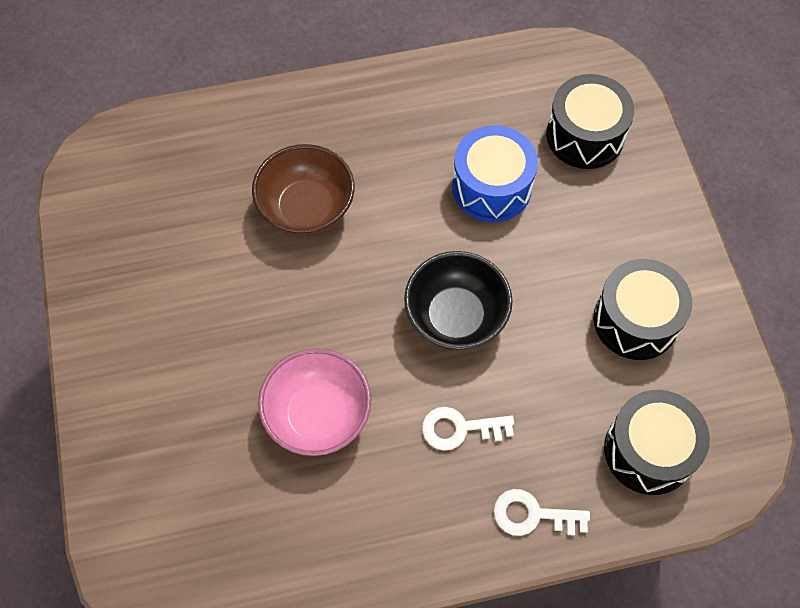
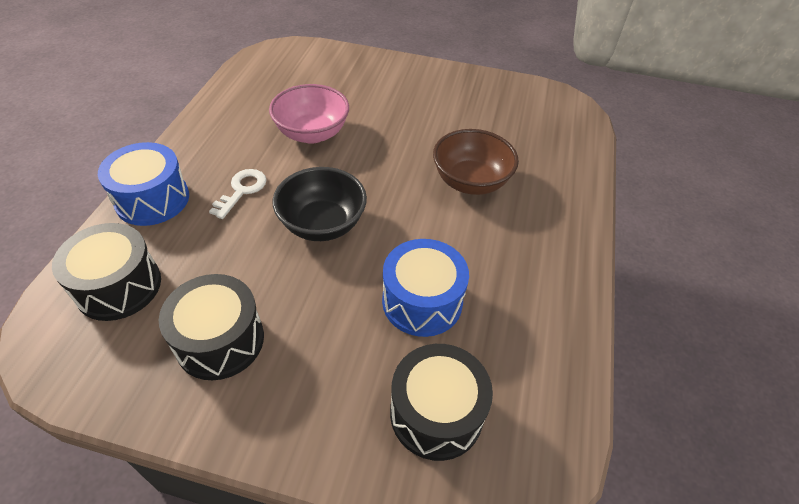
camera: 115 degrees right, 15 degrees down
white key [494,489,590,536] -> blue drum [98,142,189,226]

